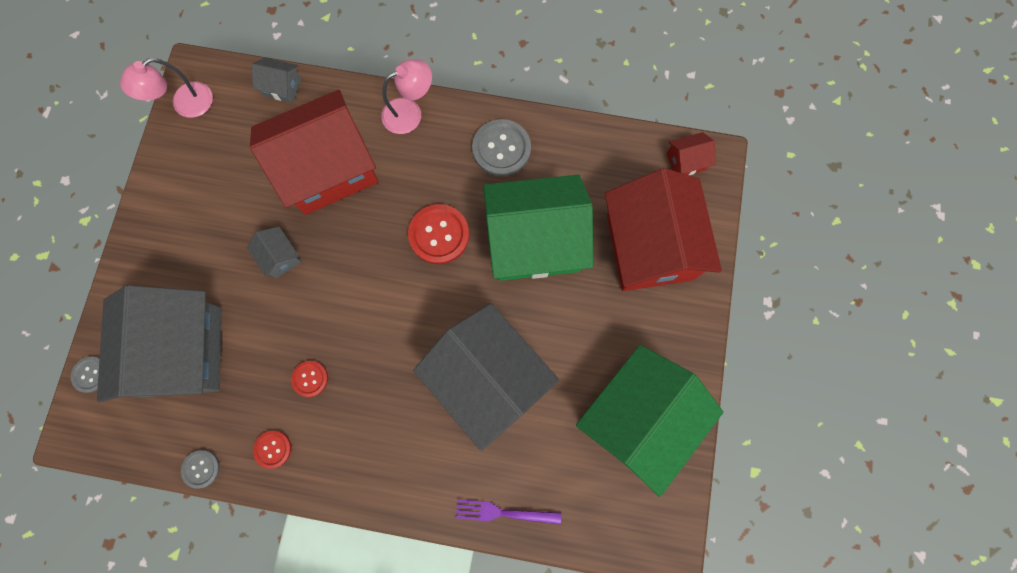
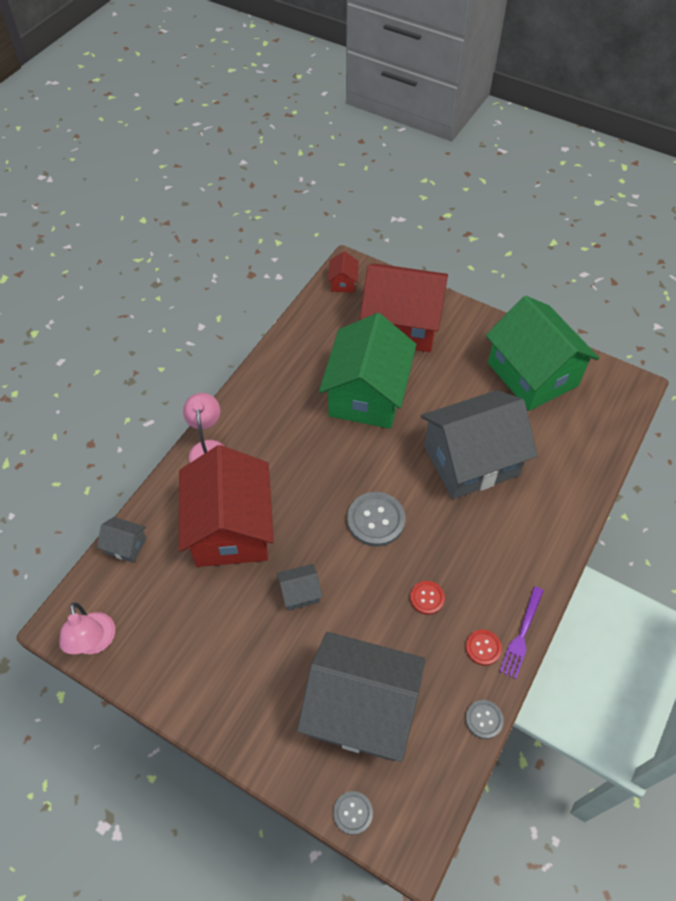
camera: 70 degrees left, 20 degrees down
grey house [252,58,301,103] -> grey house turned 75 degrees clockwise [97,517,147,563]
red button [408,204,469,264] -> none
purple fork [455,499,561,525] -> purple fork moved to [499,586,544,679]
grey button [472,119,531,177] -> grey button moved to [347,492,405,547]

